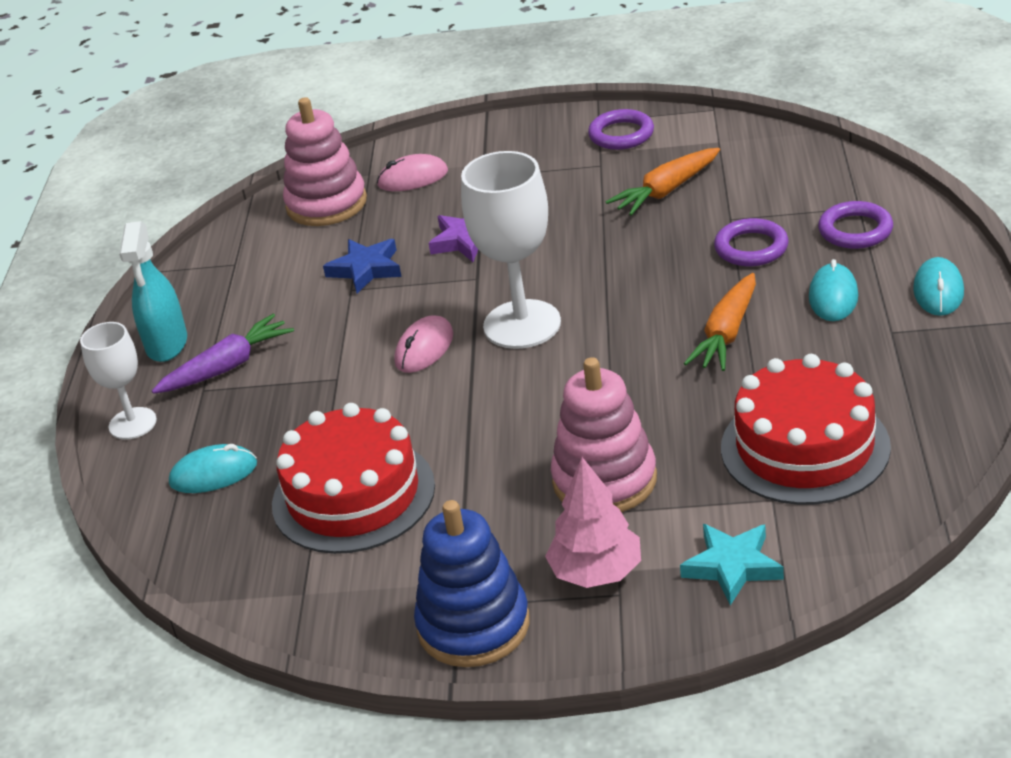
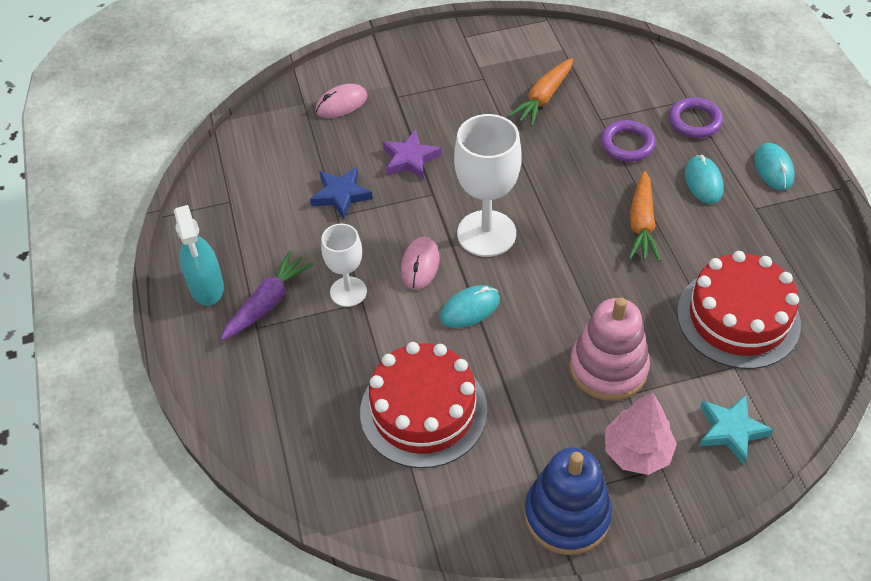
camera: 20 degrees left, 15 degrees up
white goblet [80,322,157,439] -> white goblet moved to [321,224,367,307]
turquoise mouse [169,444,257,493] -> turquoise mouse moved to [440,285,500,328]
pink stacking toy [283,97,367,226] -> none
purple ring [588,109,654,150] -> none

